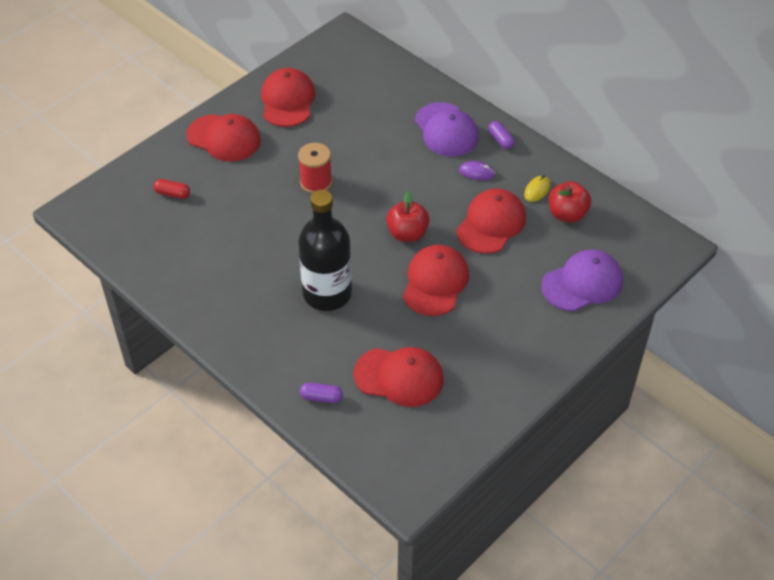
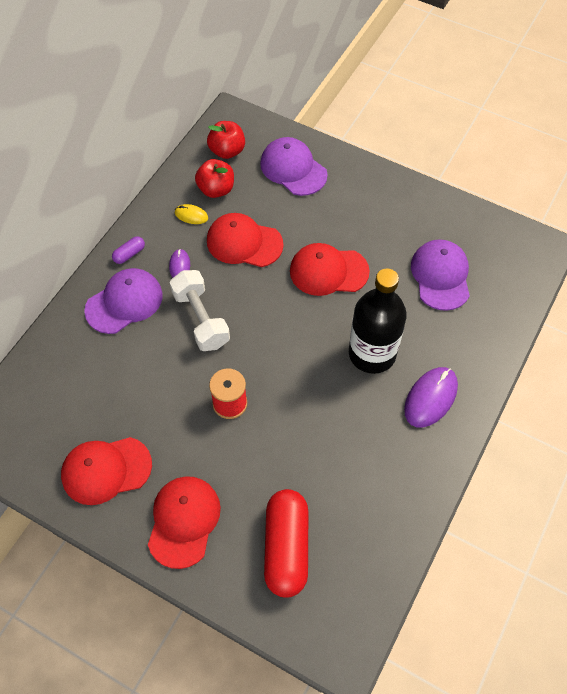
camera: 105 degrees left, 10 degrees up
red capsule [154,179,190,199] -> red capsule [264,489,308,598], size x2.35
purple capsule [300,383,343,403] -> none
red cap [353,347,444,407] -> purple cap [411,239,470,311]
red apple [386,191,430,242] -> red apple moved to [207,121,245,159]
none -> white dumbbell [170,270,230,351]
none -> purple mouse [404,367,458,427]

